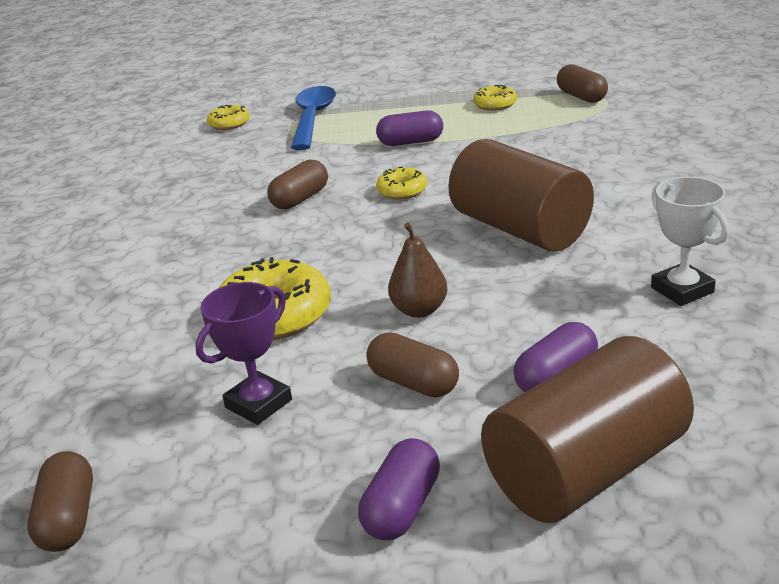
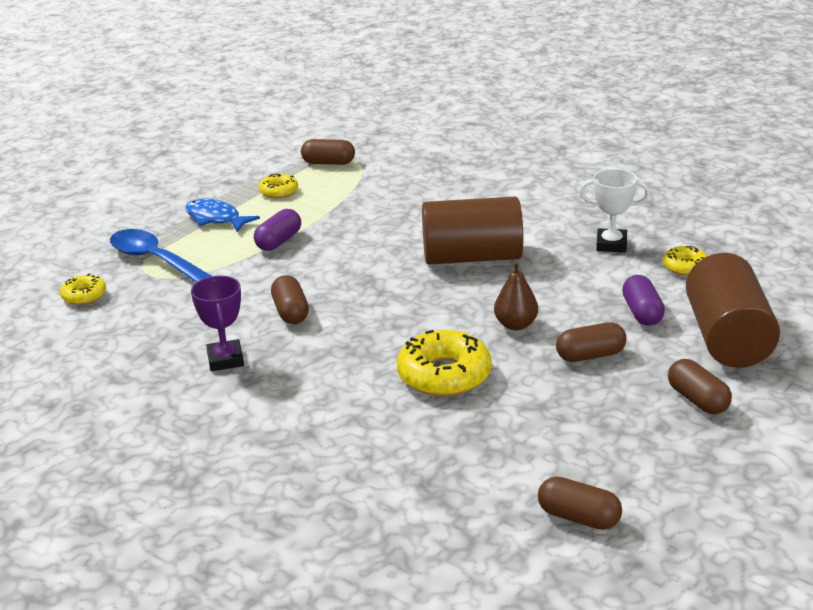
camera: 55 degrees left, 0 degrees up
purple trophy [195,282,292,425] -> purple trophy moved to [191,276,244,371]
purple capsule [358,438,440,540] -> brown capsule [668,359,732,414]
yellow donut [376,167,427,199] -> yellow donut moved to [663,246,707,276]
none -> blue fish [185,199,260,232]

